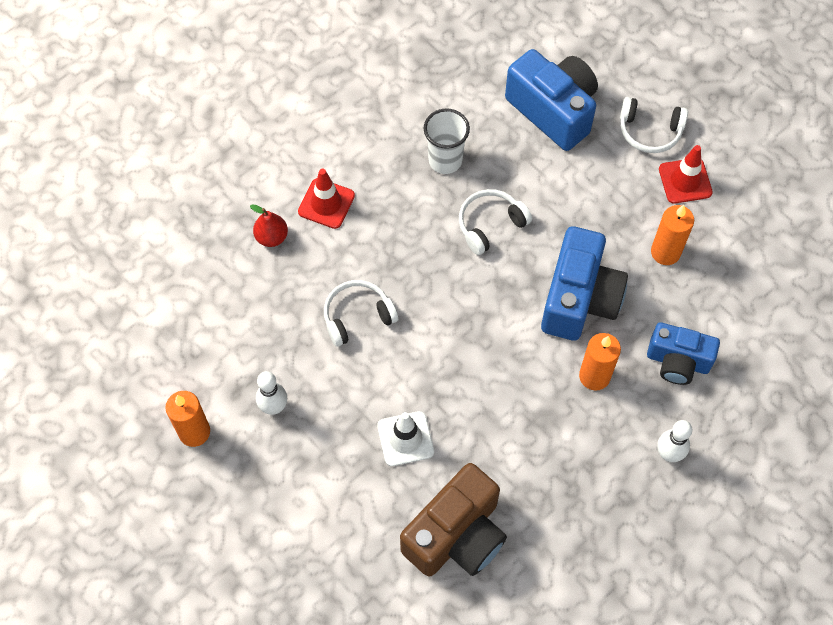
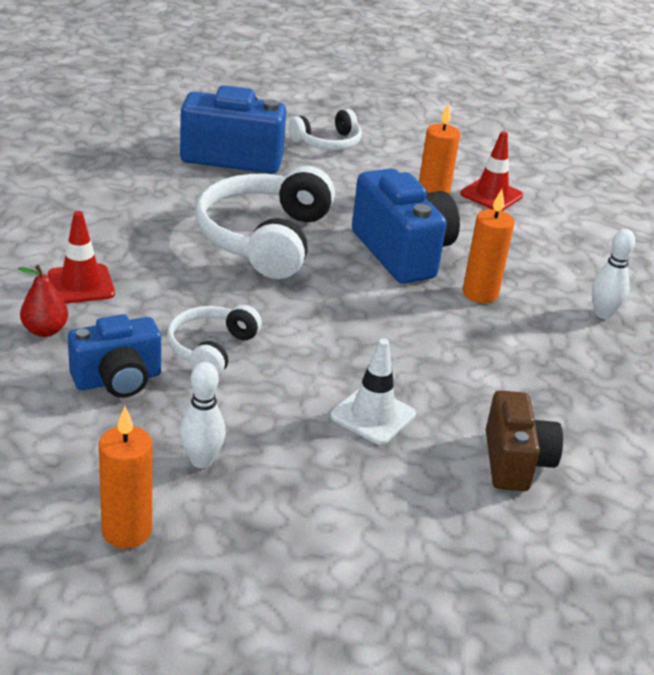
camera: 45 degrees left, 30 degrees down
brown camera [400,463,507,577] -> brown camera [486,390,563,491], size x0.65
white cup [424,108,470,174] -> none
white headphones [459,189,532,255] -> white headphones [195,166,335,279], size x1.83
blue camera [647,322,720,385] -> blue camera moved to [68,314,161,398]
red traffic cone [659,145,713,204] -> red traffic cone moved to [460,131,523,211]

